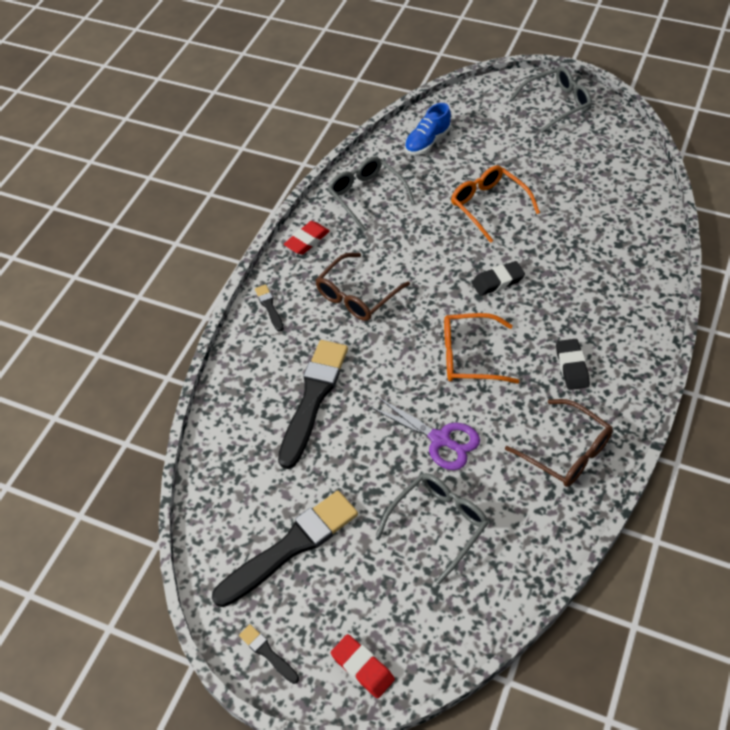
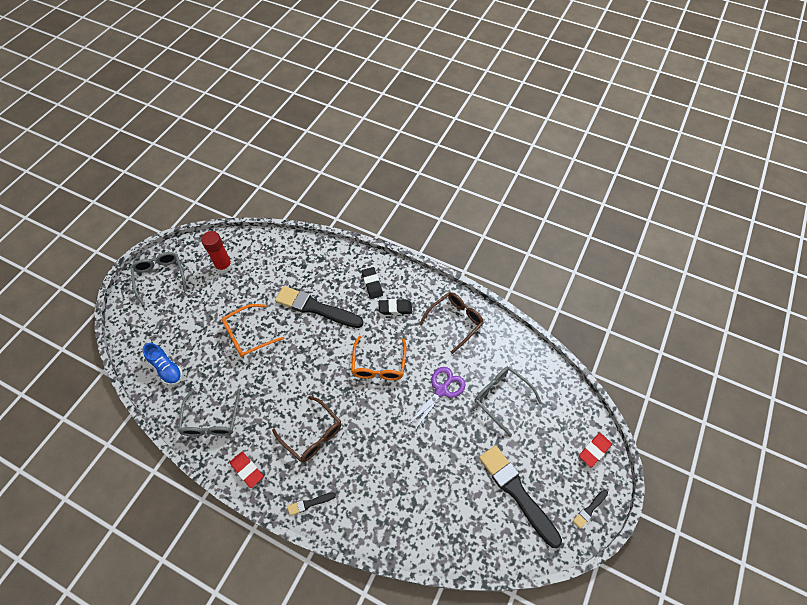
camera: 90 degrees left, 5 degrees up
black brush [278,340,348,469] -> black brush moved to [275,286,363,328]
grey glasses [328,156,415,232] -> grey glasses turned 60 degrees counterclockwise [178,389,240,436]
black eraser [472,261,525,296] -> black eraser moved to [362,267,383,299]
none -> red glue stick [201,231,233,273]

